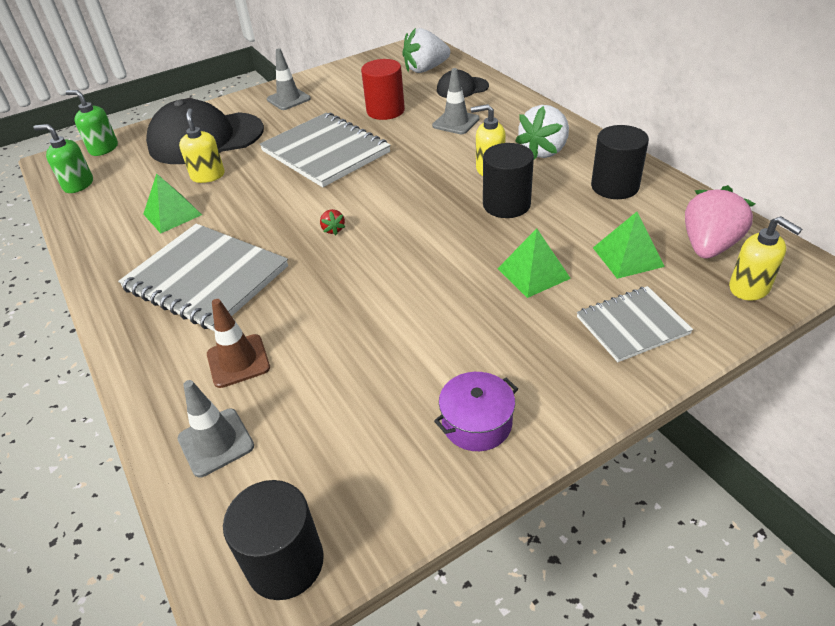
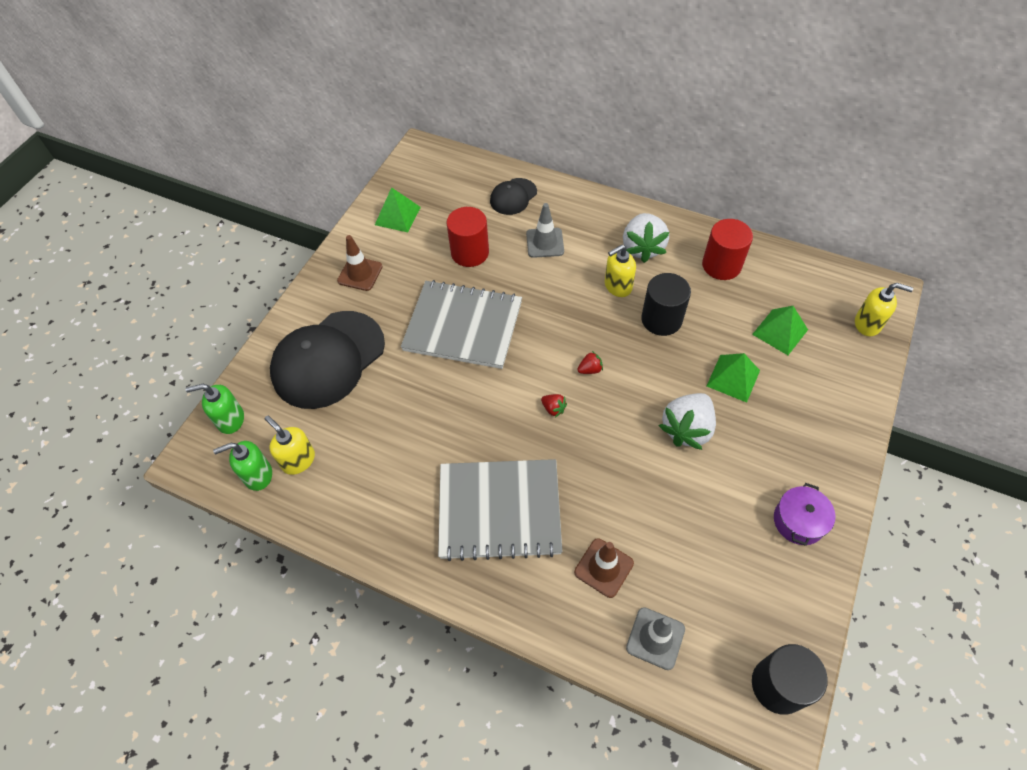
camera: 35 degrees left, 15 degrees up
green pyramid [143,173,202,233] -> green pyramid moved to [375,187,421,232]
yellow soap dispenser [179,108,225,183] -> yellow soap dispenser moved to [265,416,315,475]
grey traffic cone [267,48,311,110] -> brown traffic cone [337,235,383,291]
white strawberry [402,28,450,73] -> white strawberry moved to [659,393,716,450]
grey notebook [577,286,693,362] -> none
black cylinder [591,125,649,199] -> red cylinder [702,219,753,280]
pink strawberry [685,185,755,259] -> none
none -> red strawberry [577,351,603,374]

